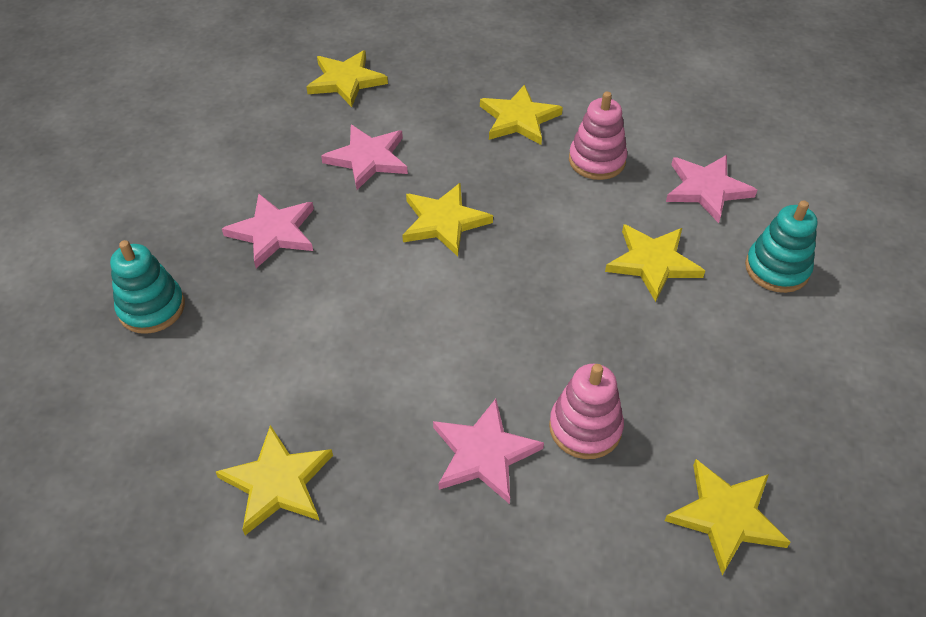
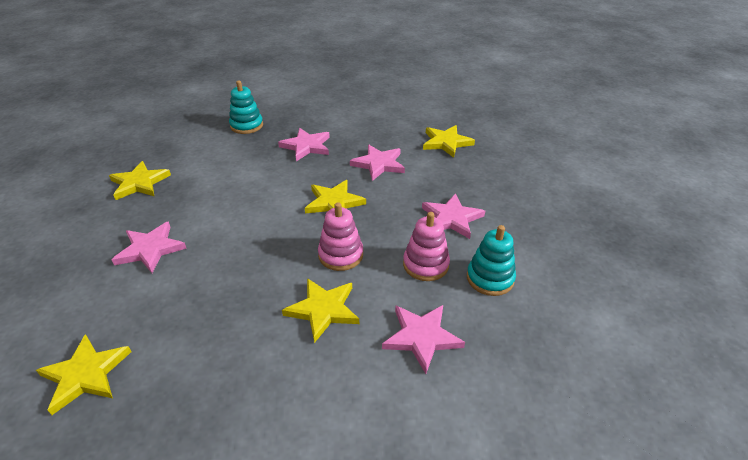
camera: 75 degrees right, 10 degrees down
yellow star [480,84,563,145] -> pink star [422,193,485,239]
pink stacking toy [549,364,624,459] -> pink stacking toy moved to [318,202,363,271]
turquoise stacking toy [745,200,818,293] -> turquoise stacking toy moved to [467,225,516,296]

